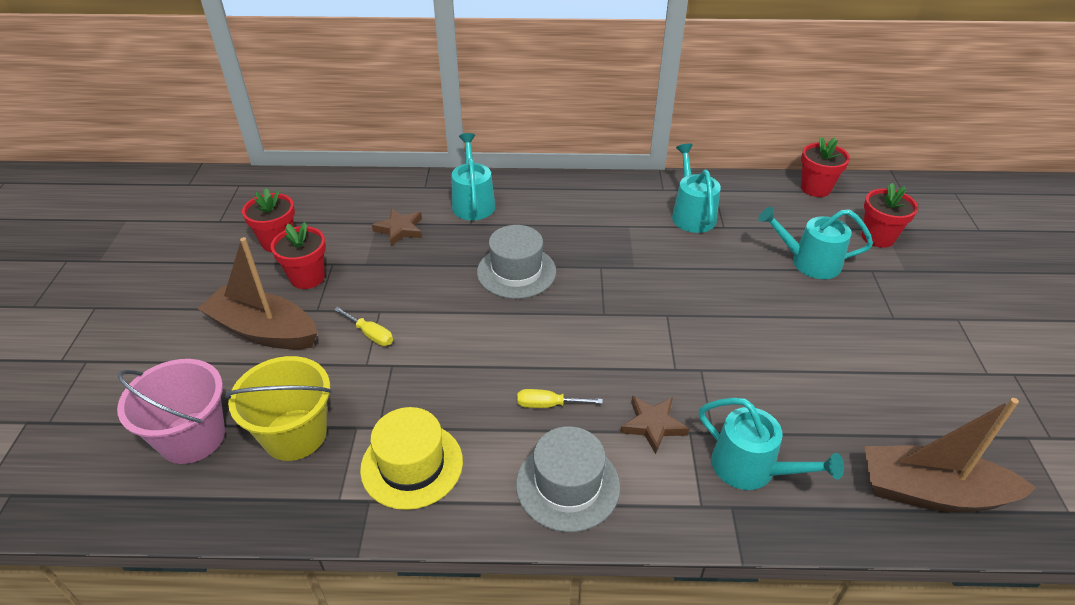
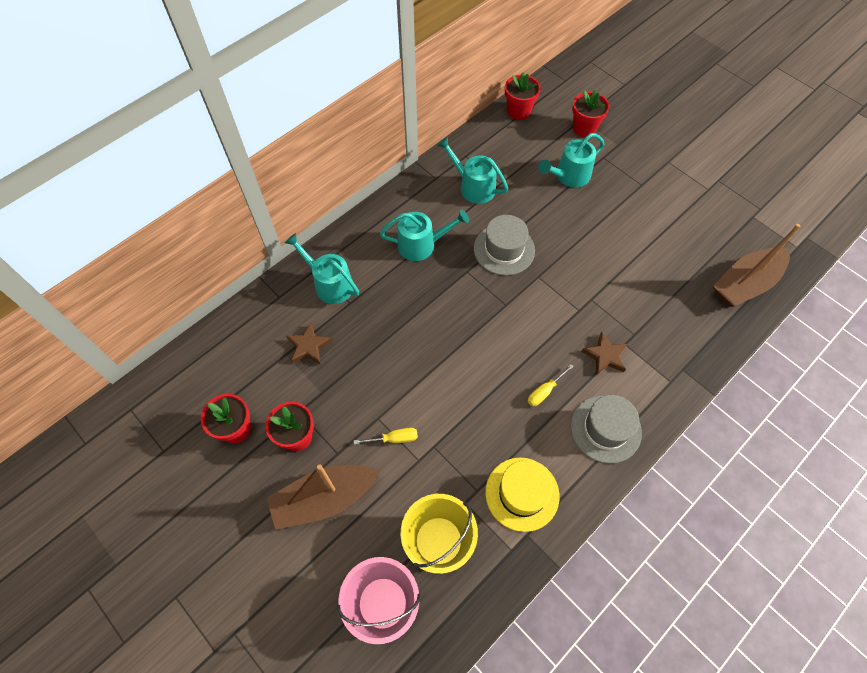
camera: 45 degrees left, 20 degrees up
grey hat [477,225,556,299] -> grey hat moved to [474,215,535,276]
turquoise watering can [699,398,844,490] -> turquoise watering can moved to [380,210,469,261]

